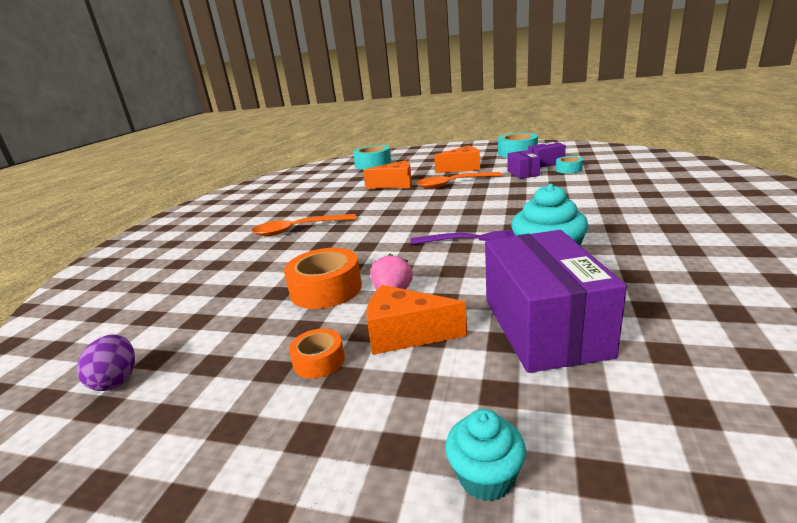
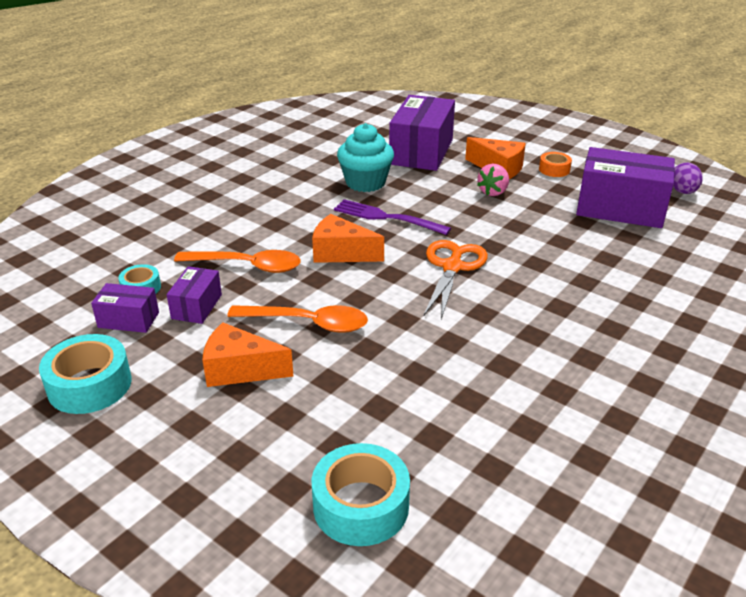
camera: 160 degrees left, 10 degrees up
orange spoon [251,214,356,236] -> orange spoon moved to [174,250,301,273]
orange tape [284,248,362,309] -> none
orange cheese [363,160,412,189] -> orange cheese moved to [312,214,384,263]
turquoise cupcake [445,409,526,501] -> none
none -> orange scissors [424,240,488,319]
none -> purple box [576,147,675,228]

